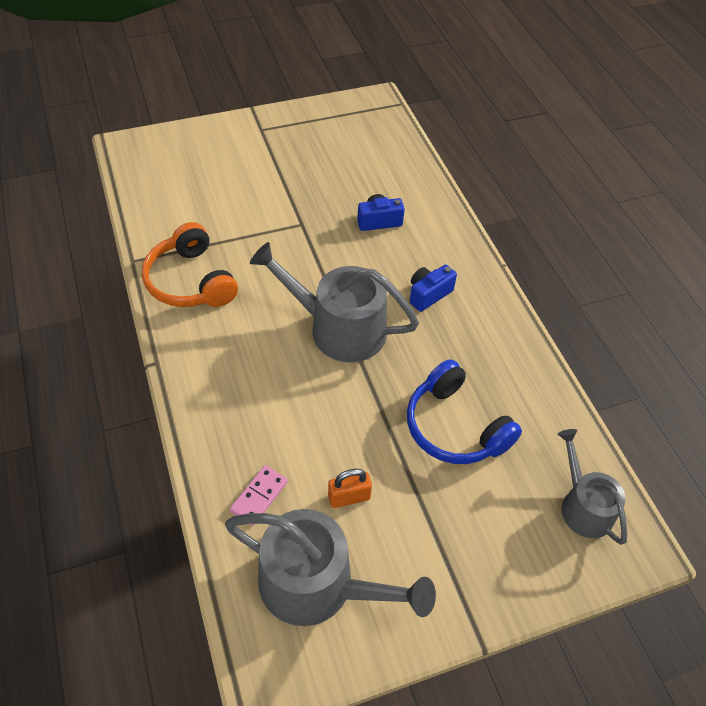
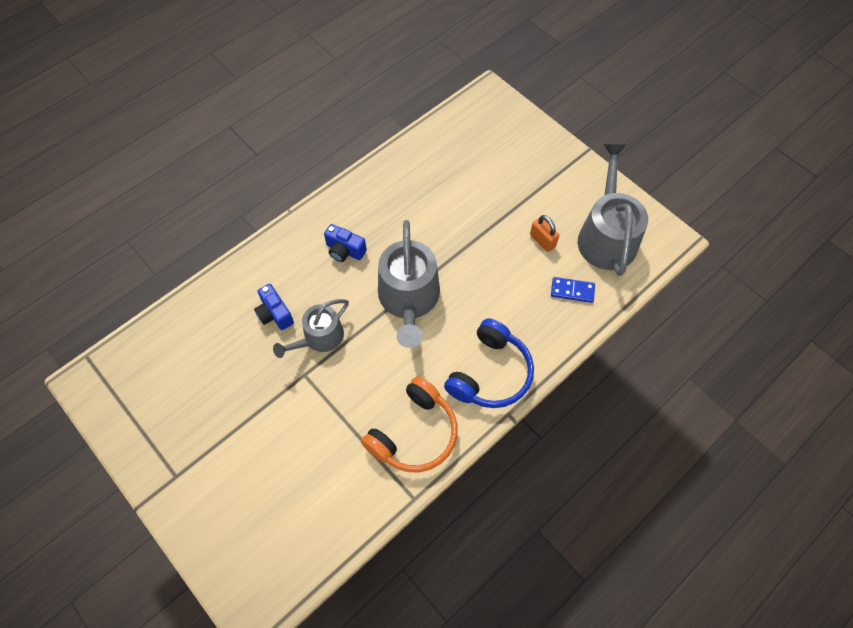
camera: 110 degrees left, 10 degrees up
pink domino [230,465,288,526] -> blue domino [551,277,595,303]
blue headphones [407,360,522,464] -> blue headphones moved to [444,318,534,408]
grey watering can [558,429,627,545] -> grey watering can moved to [273,299,349,358]

